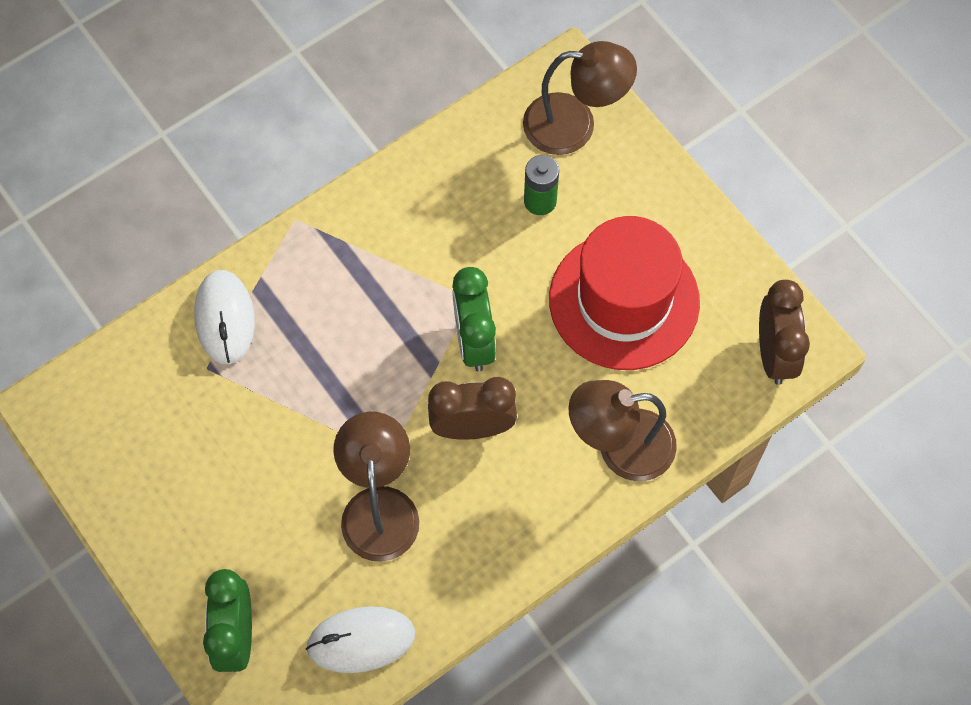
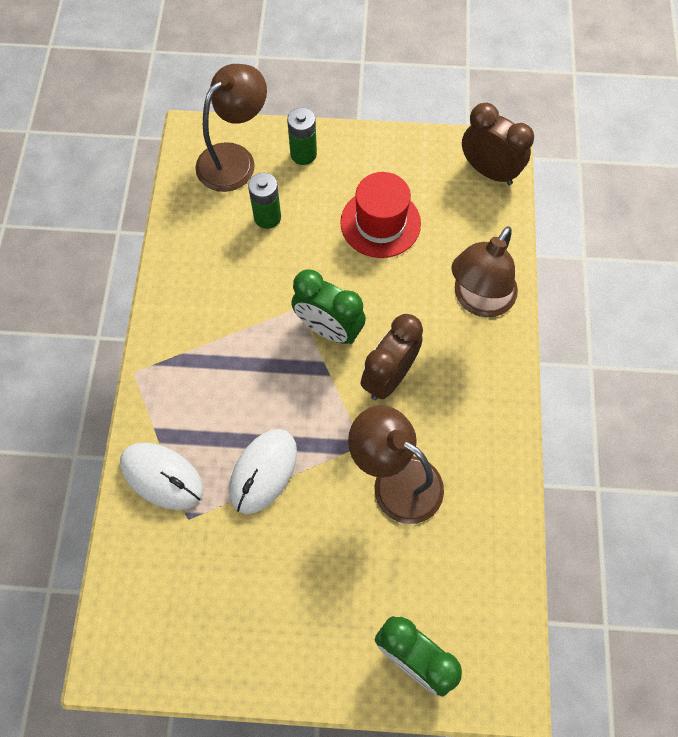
camera: 50 degrees left, 0 degrees up
white mouse [306,606,415,673] -> white mouse moved to [229,429,297,514]
red hat [549,216,700,370] -> red hat [340,172,421,258], size x0.65
none -> green battery [287,107,317,165]

